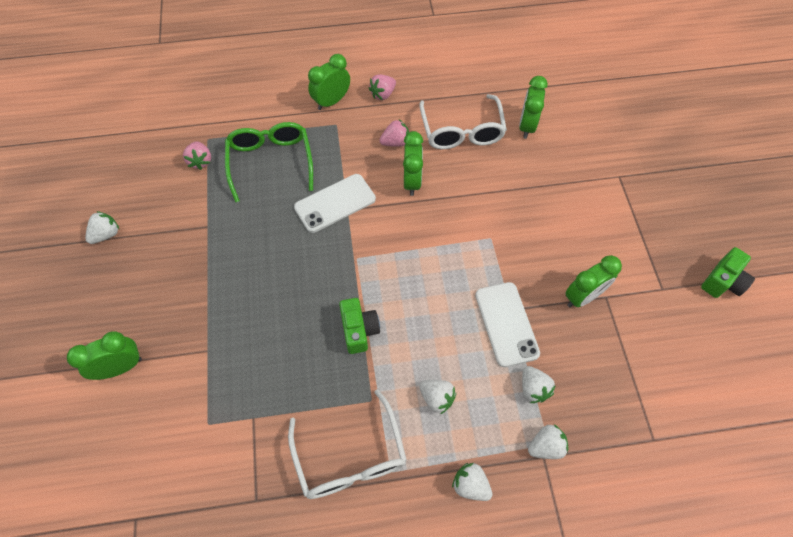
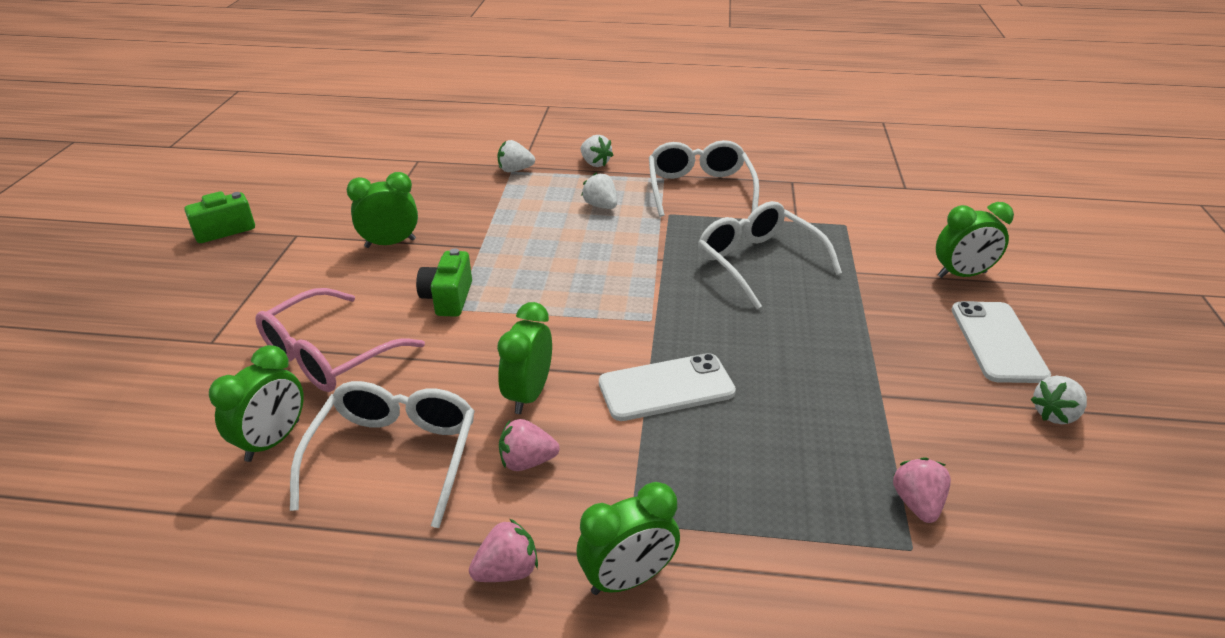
camera: 165 degrees left, 25 degrees down
green glasses [225,122,313,202] -> none
green camera [339,298,380,354] -> green camera moved to [416,249,472,317]
white phone [475,282,540,367] -> white phone moved to [952,301,1051,383]
white strawberry [522,366,556,403] -> none
none -> pink glasses [255,288,425,392]
none -> white glasses [698,201,842,309]

